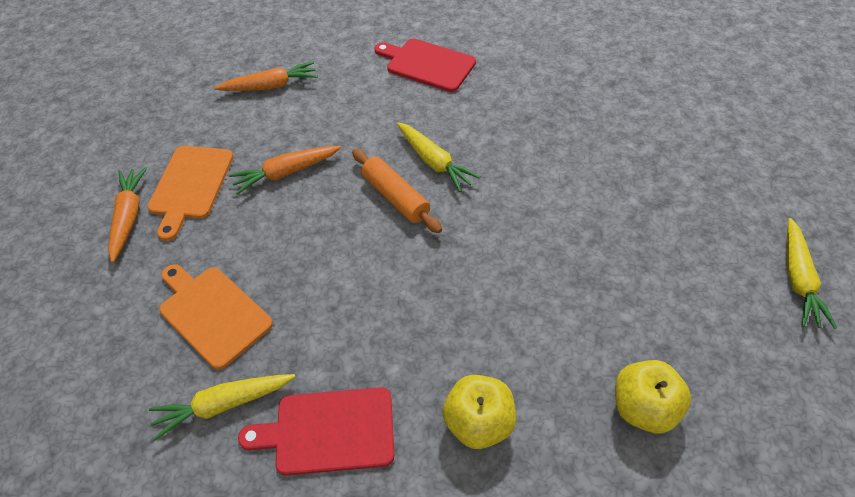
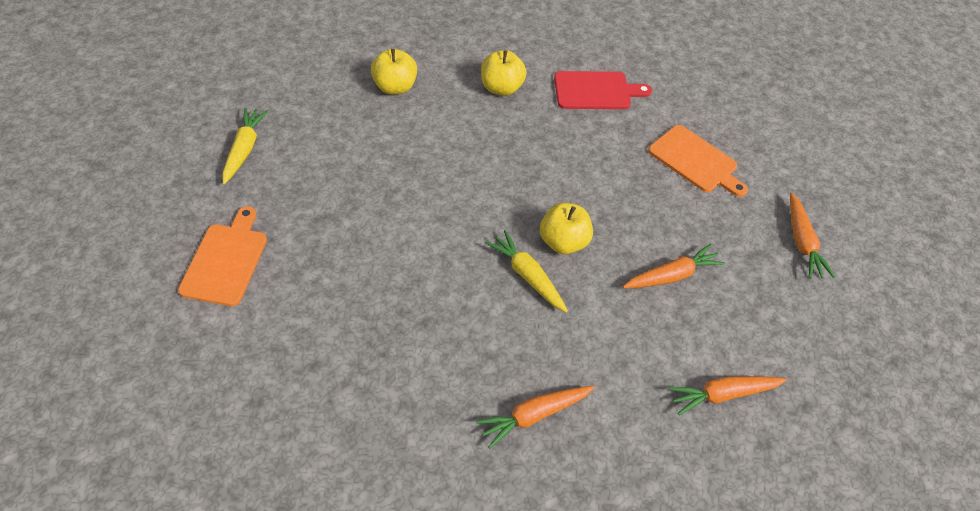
camera: 175 degrees right, 0 degrees up
orange cutting board [147,146,234,241] -> orange cutting board moved to [178,206,267,306]
yellow carrot [149,374,296,441] -> none
orange rolling pin [352,149,442,233] -> yellow apple [540,203,593,254]
red cutting board [374,38,476,92] -> orange carrot [476,386,594,448]

